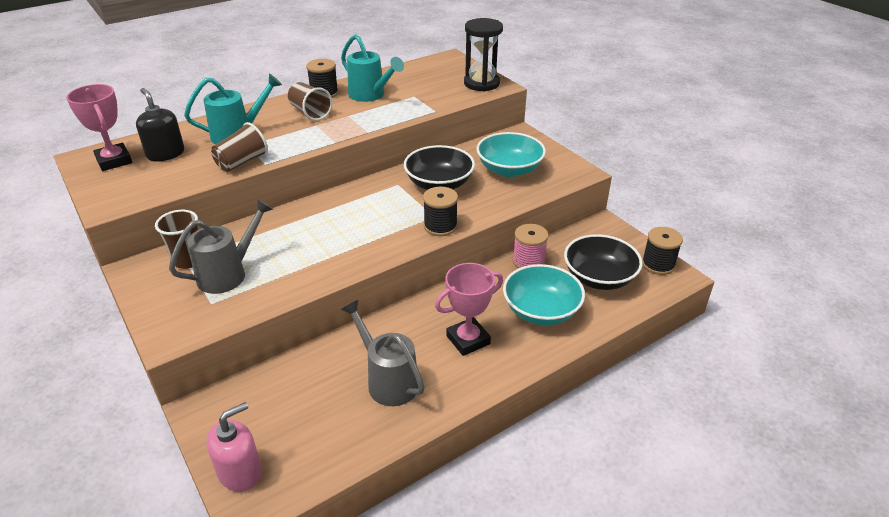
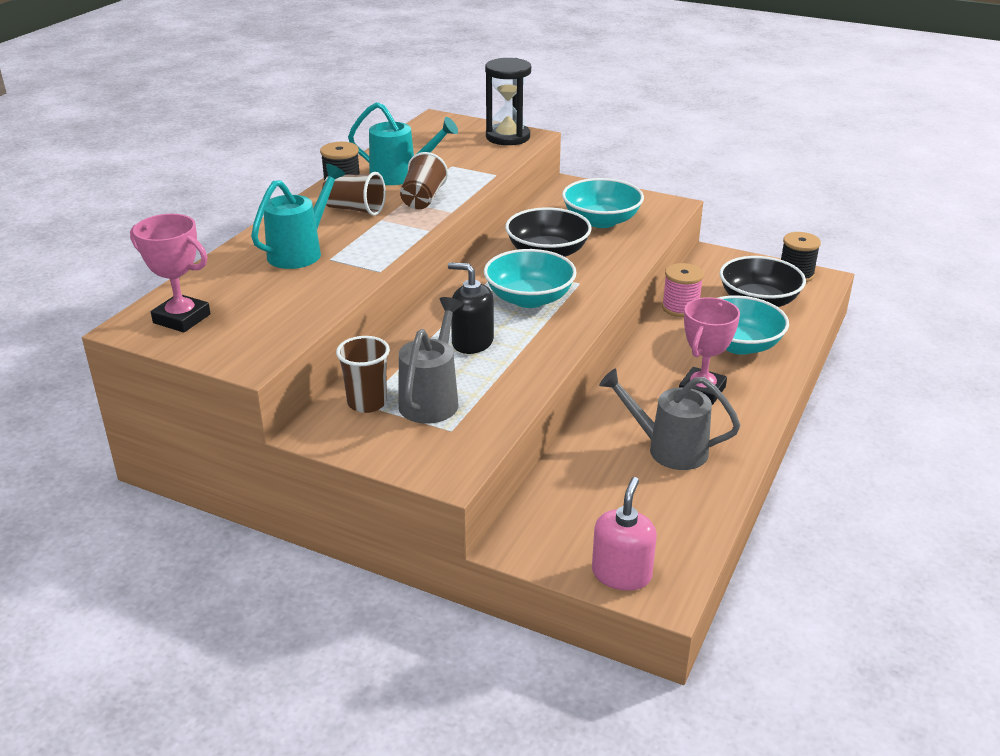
camera: 30 degrees left, 5 degrees down
black soap dispenser [136,88,184,162] -> black soap dispenser moved to [448,262,494,354]
brown cup [211,122,268,172] -> brown cup moved to [400,152,448,209]
black spool [423,187,458,236] -> none
none -> turquoise bowl [484,249,577,308]

